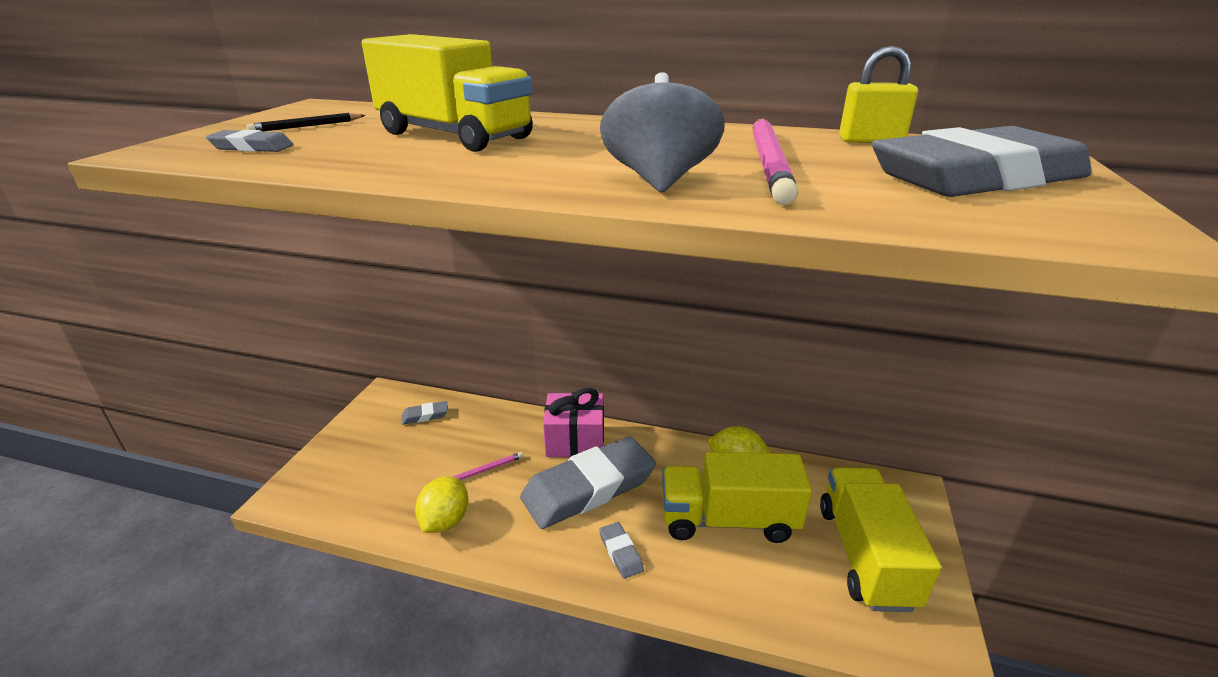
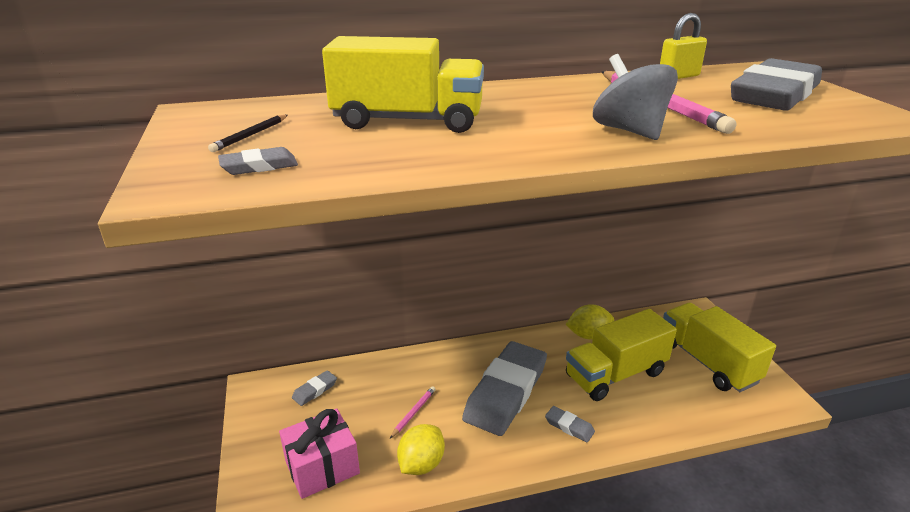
camera: 30 degrees left, 0 degrees up
yellow lemon [415,477,468,533] -> yellow lemon turned 45 degrees clockwise [397,424,445,475]
pink gift [543,388,604,457] -> pink gift moved to [279,409,360,499]

